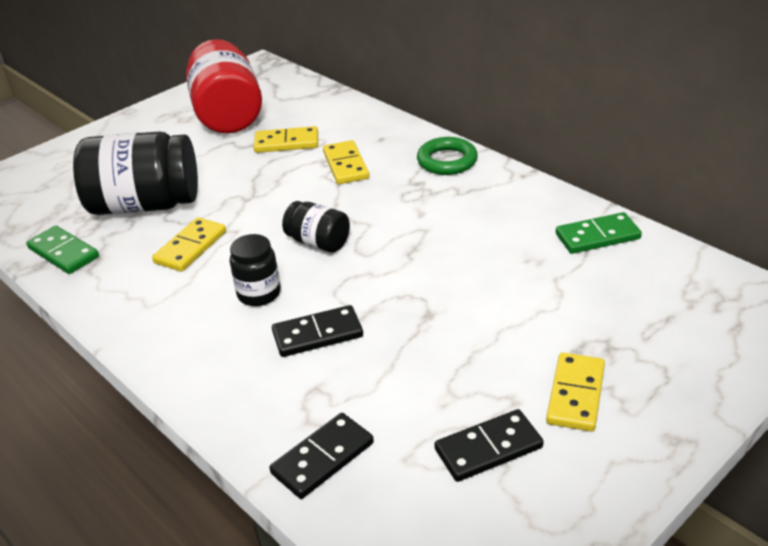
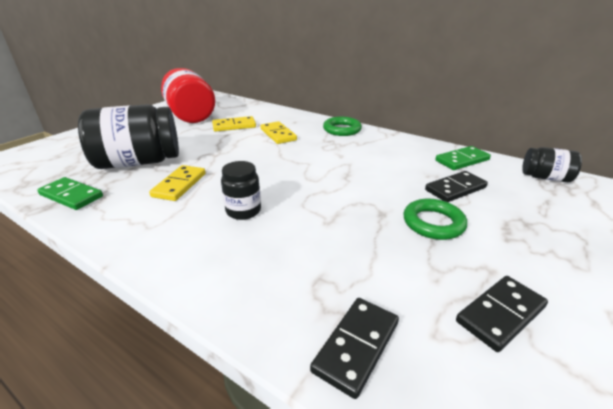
camera: 15 degrees left, 5 degrees down
black domino [272,305,363,357] -> black domino moved to [425,171,488,202]
black jar [282,201,350,252] -> black jar moved to [522,147,582,182]
yellow domino [546,353,605,432] -> none
none -> green ring [403,199,467,240]

